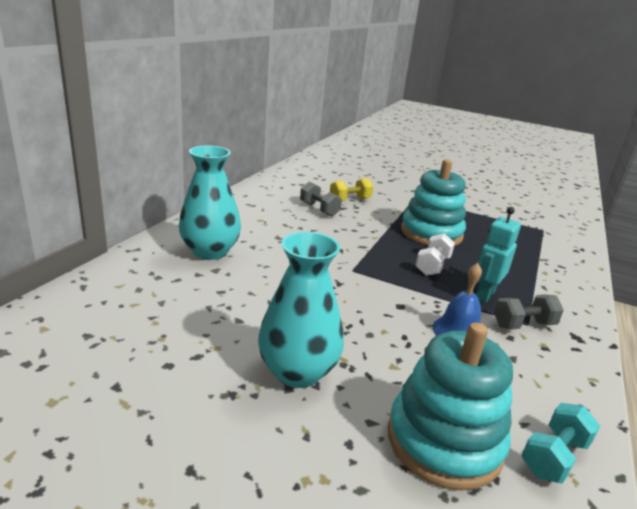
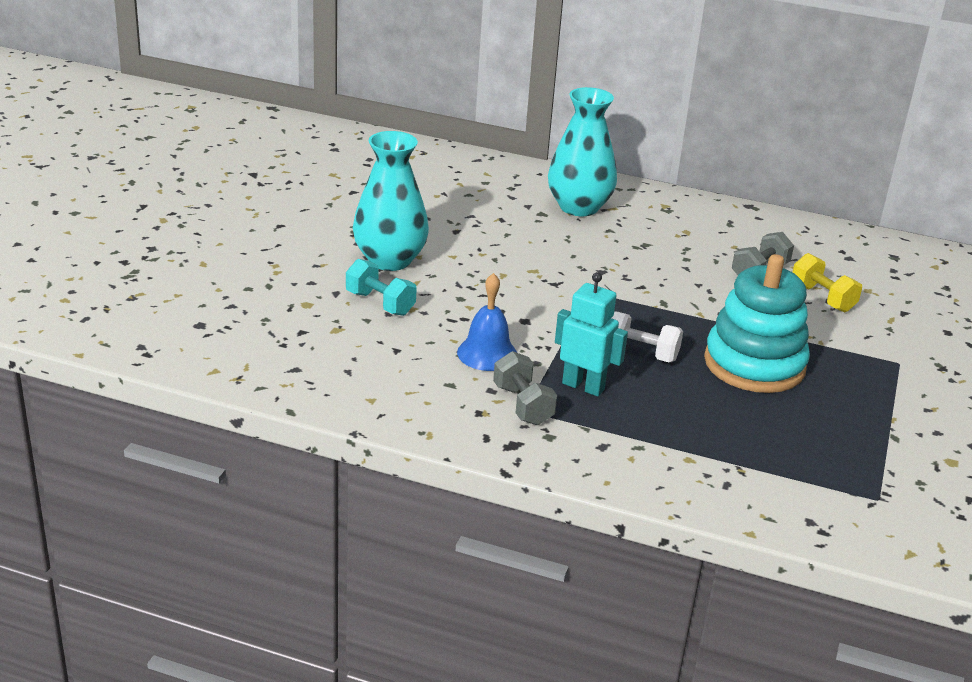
camera: 85 degrees right, 5 degrees up
turquoise stacking toy [388,322,513,491] -> none
turquoise dumbbell [522,403,600,484] -> turquoise dumbbell moved to [346,259,417,316]

